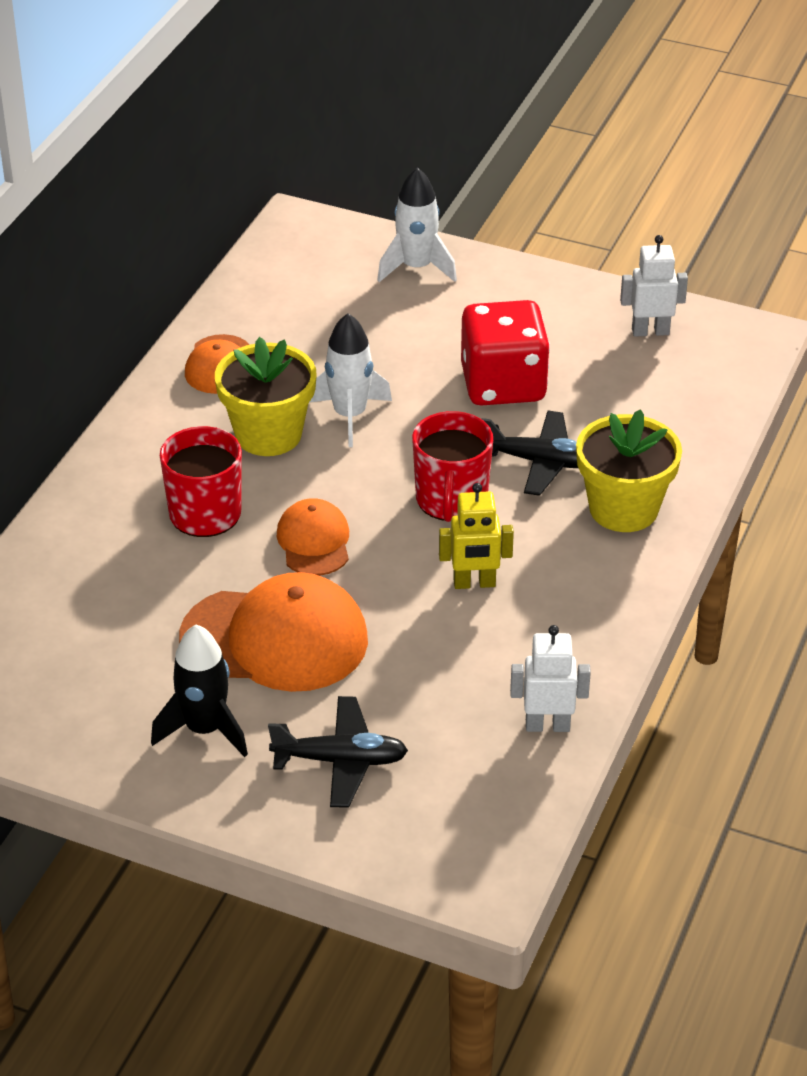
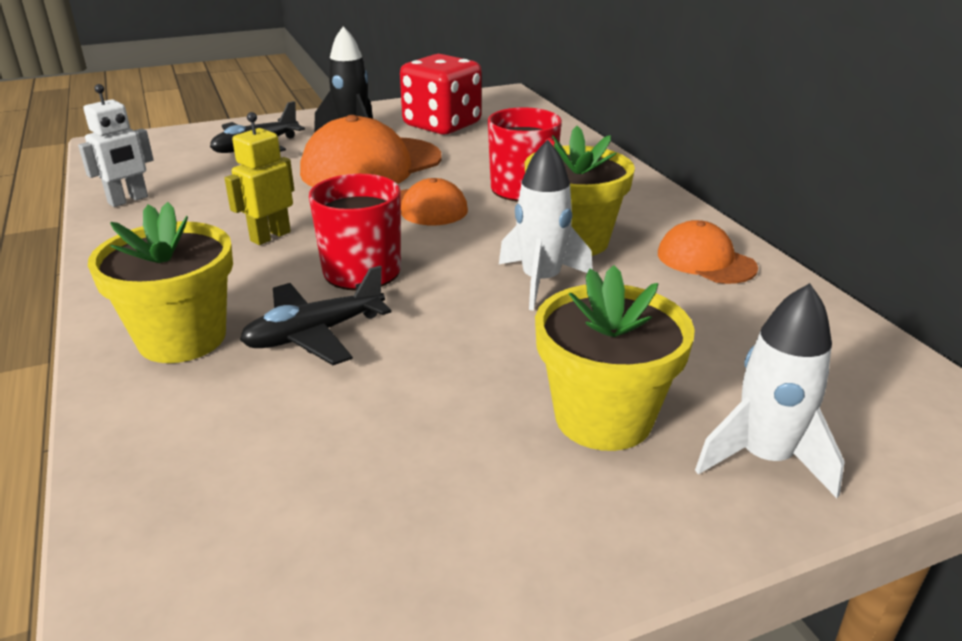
camera: 135 degrees right, 10 degrees down
red dice [461,300,550,406] -> red dice moved to [400,54,482,134]
white robot [620,235,688,337] -> none
none -> yellow flower pot [535,265,695,451]

